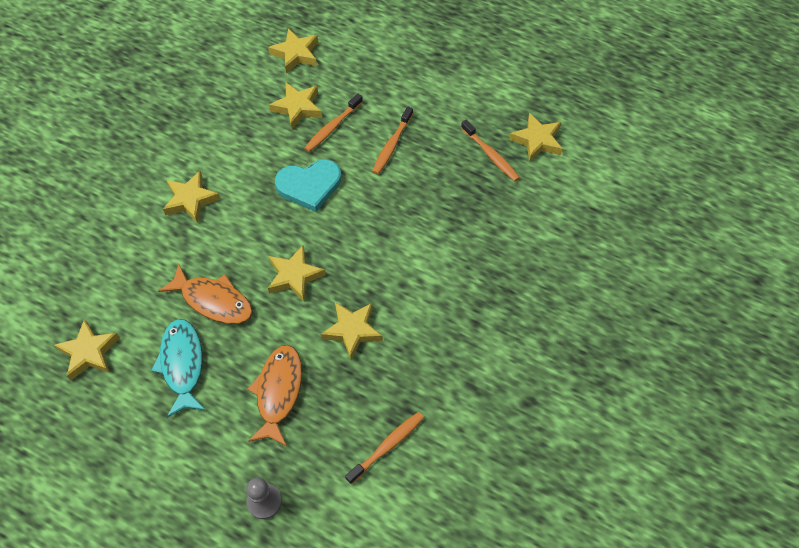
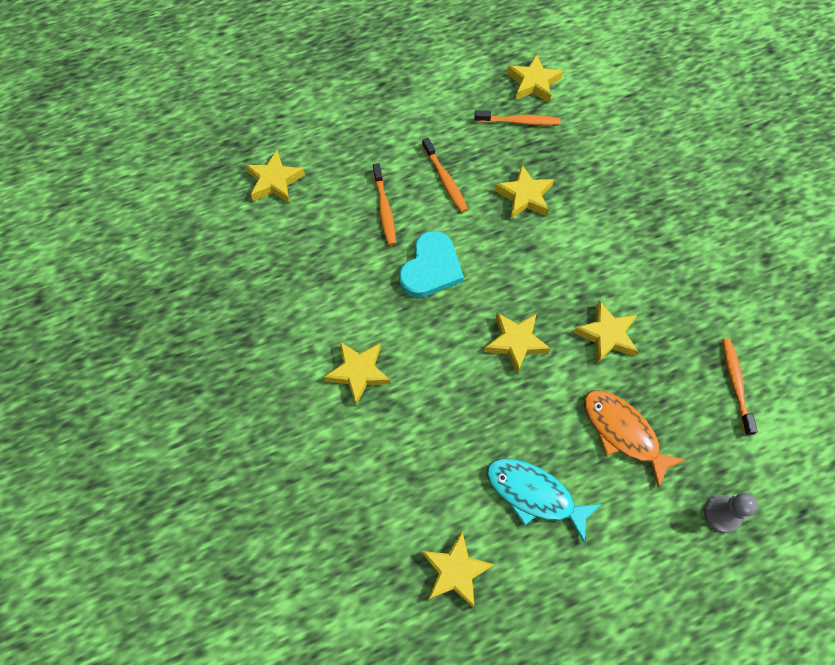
camera: 50 degrees left, 5 degrees up
orange fish [158,263,253,324] -> none
yellow star [269,83,322,129] -> yellow star moved to [495,165,554,219]

